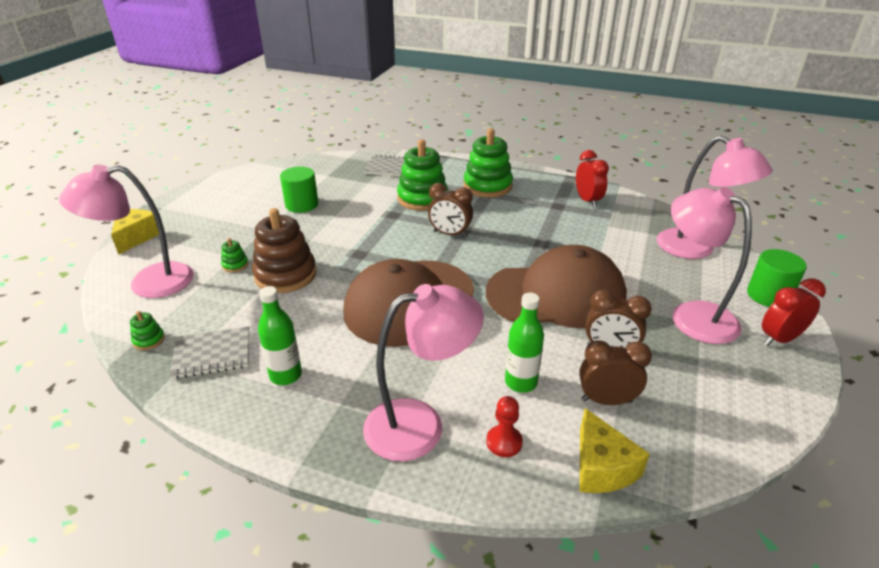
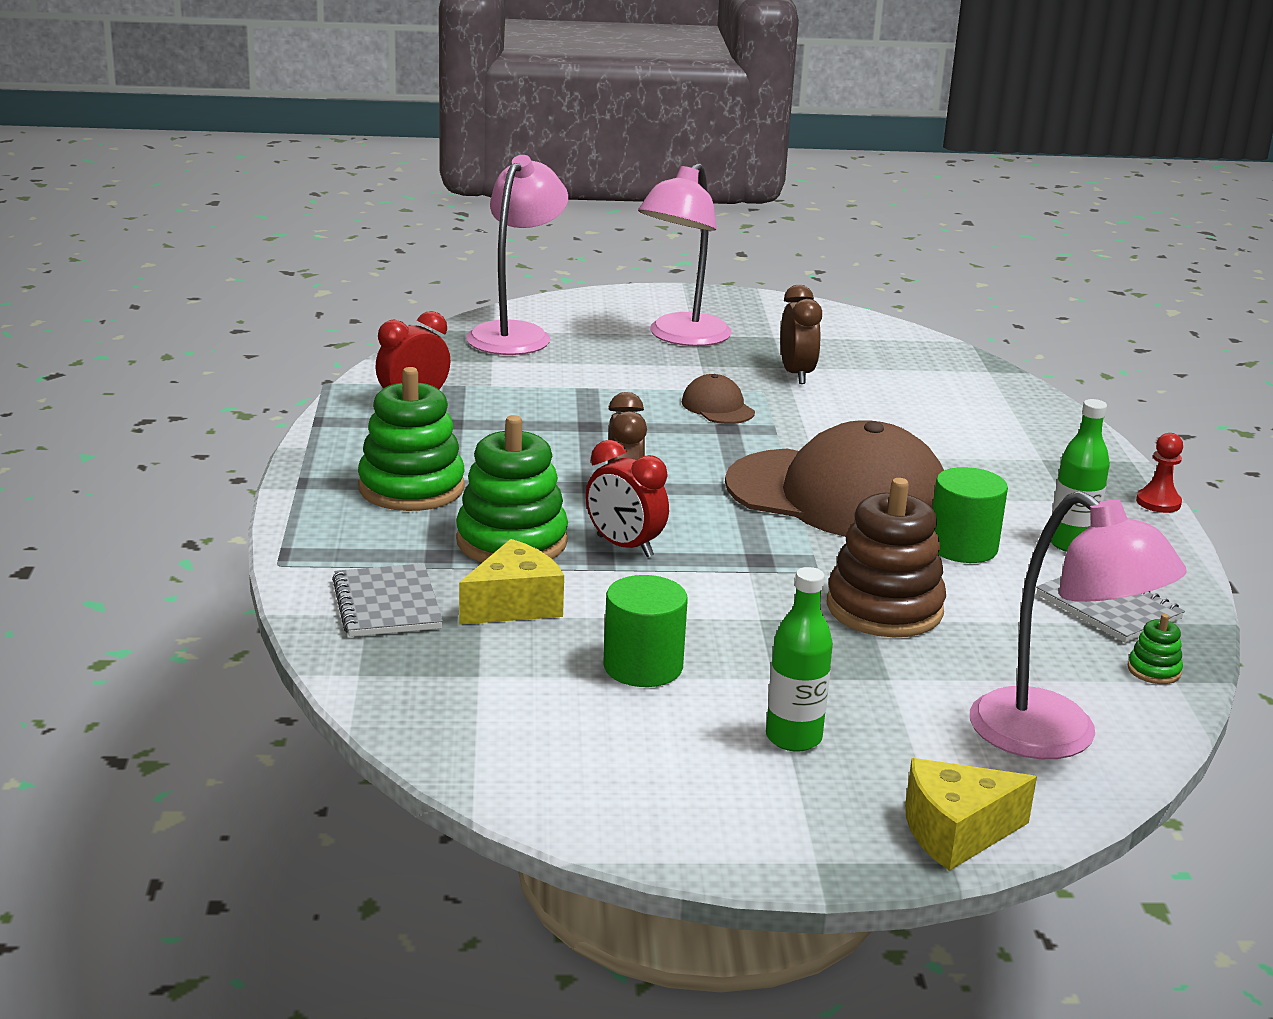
camera: 115 degrees left, 10 degrees down
green stacking toy [221,238,249,272] -> none
pink lamp [363,284,484,461] -> none
brown cap [486,245,627,328] -> brown cap [682,374,755,424], size x0.41
red pawn [486,396,523,457] -> red pawn moved to [1136,433,1183,513]
green bottle [505,293,544,393] -> green bottle moved to [766,567,833,752]
brown clock [579,340,652,405] -> none
yellow cheese [580,408,650,493] -> yellow cheese moved to [459,539,564,625]
green cylinder [747,249,807,307] -> green cylinder moved to [932,467,1008,563]
red clock [762,278,826,346] -> red clock moved to [586,440,669,557]

